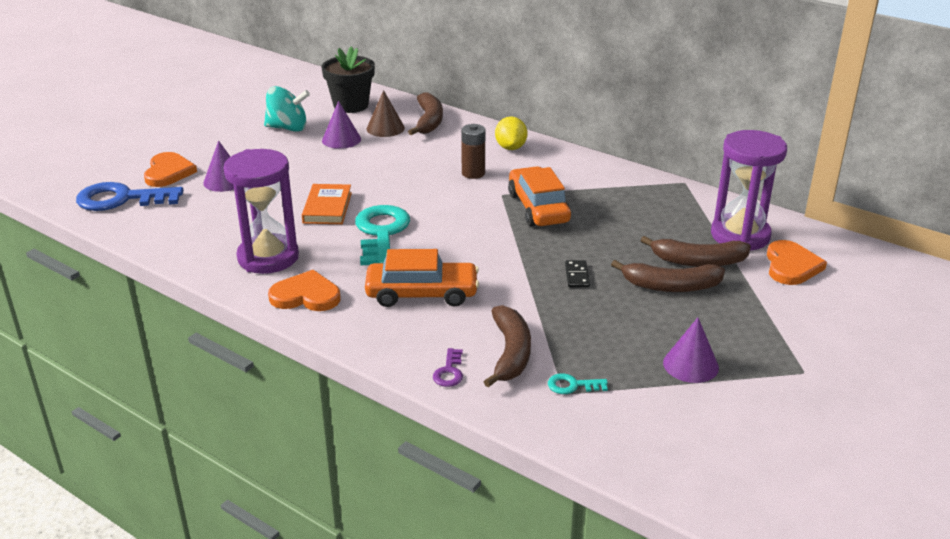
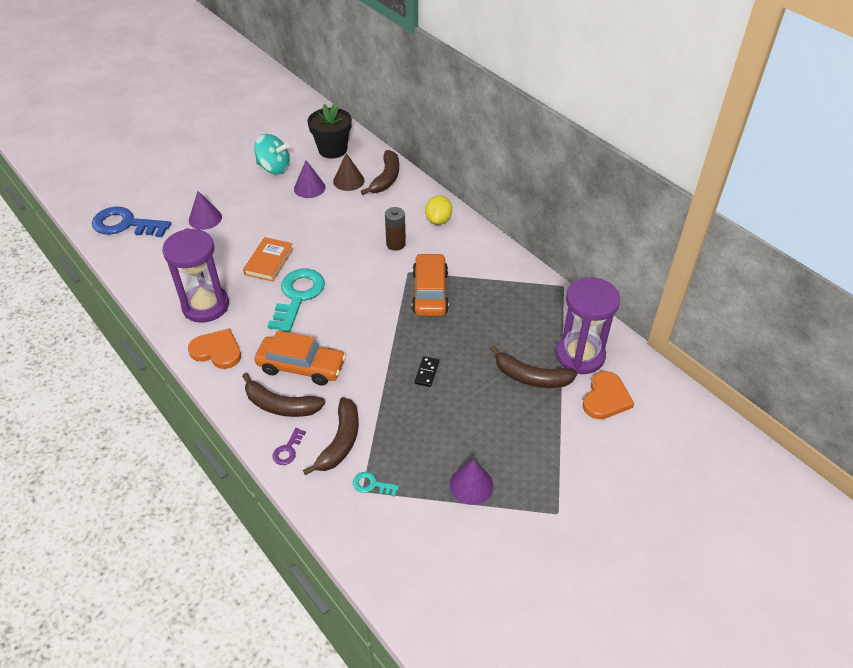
camera: 15 degrees right, 15 degrees up
orange heart [144,152,197,187] -> none
brown banana [611,260,725,292] -> brown banana moved to [242,373,325,417]

